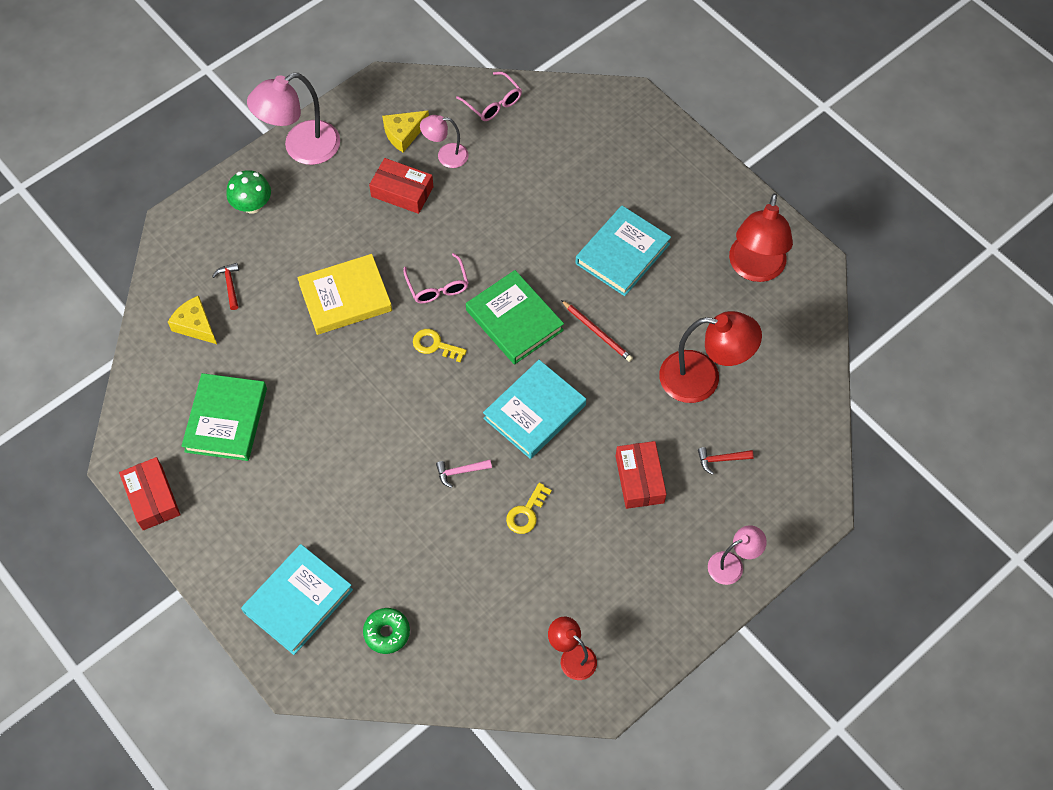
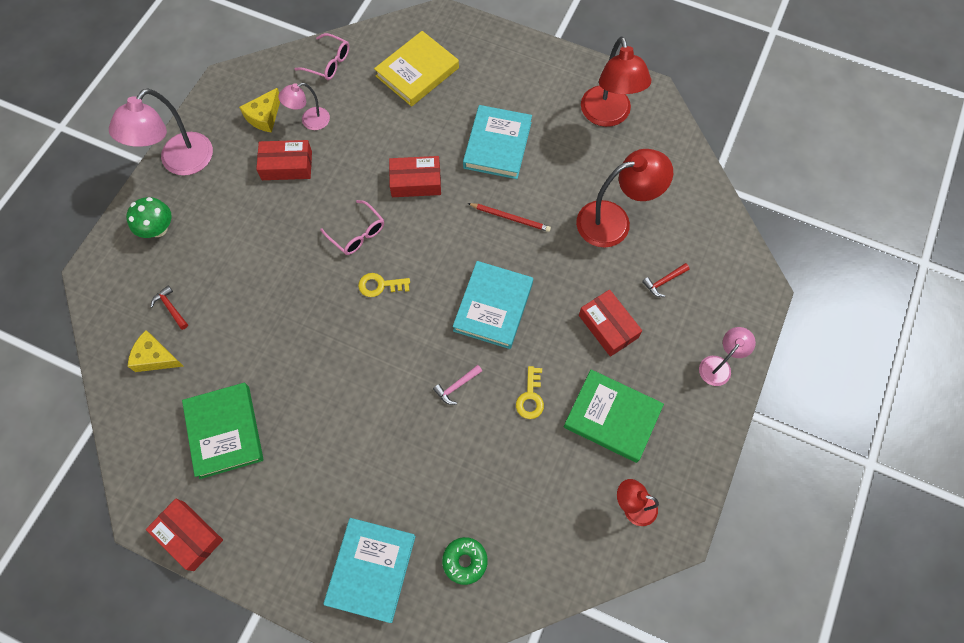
camera: 25 degrees left, 5 degrees up
yellow book [297,254,392,335] -> yellow book moved to [374,31,459,106]
green book [466,270,564,365] -> green book moved to [564,369,664,463]
none -> red box [389,156,441,197]

